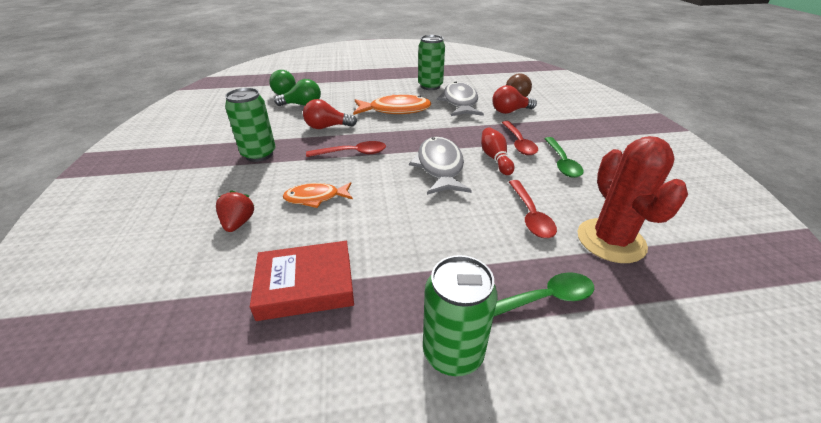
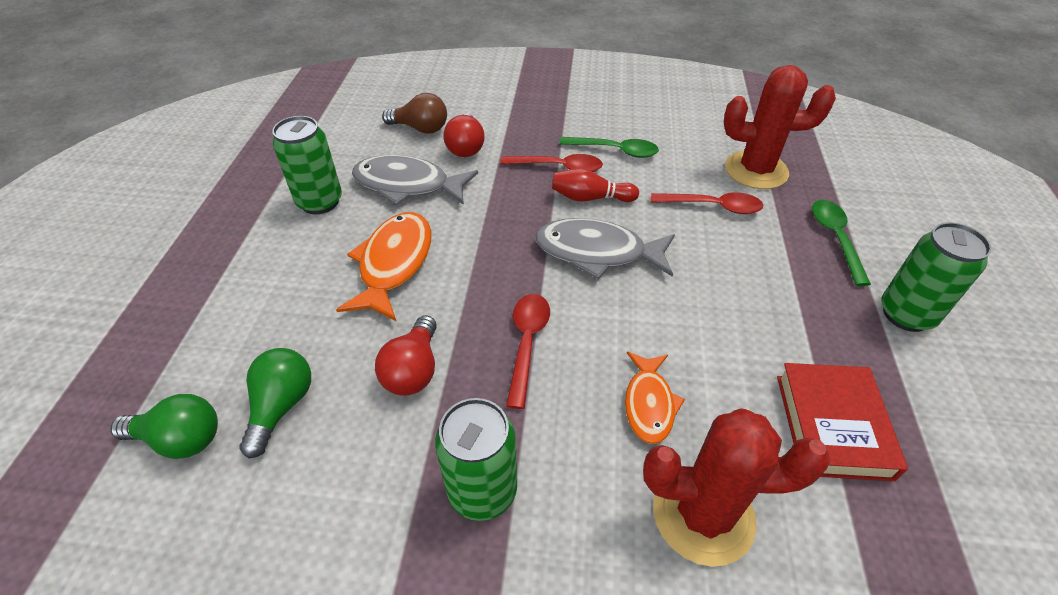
camera: 75 degrees left, 10 degrees up
red strawberry [216,190,254,232] -> red cactus [643,408,831,566]

